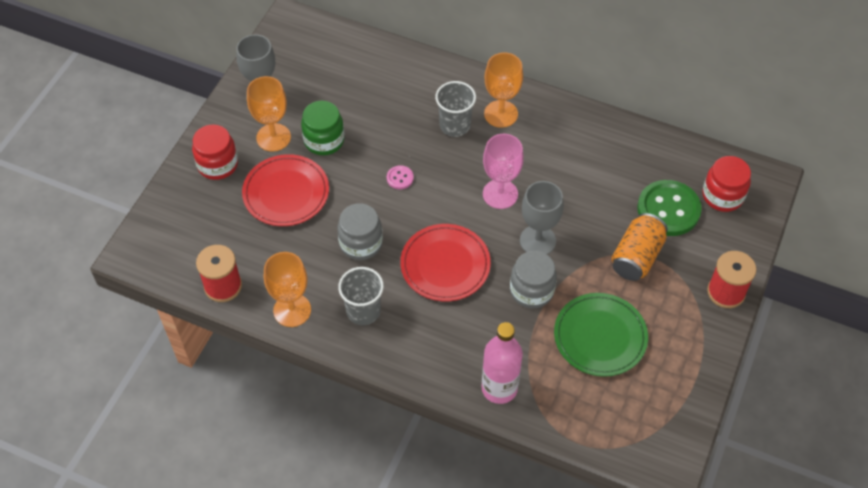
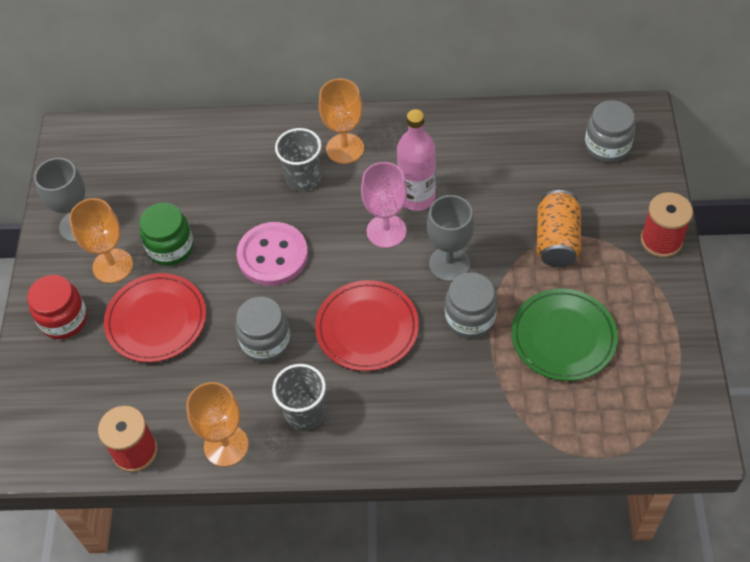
camera: 20 degrees left, 0 degrees up
pink button [387,165,414,189] -> pink button [237,222,308,286], size x2.27
pink bottle [482,322,523,404] -> pink bottle moved to [397,109,436,211]
green button [637,180,702,236] -> none
red jar [702,156,751,212] -> grey jar [585,100,635,163]

